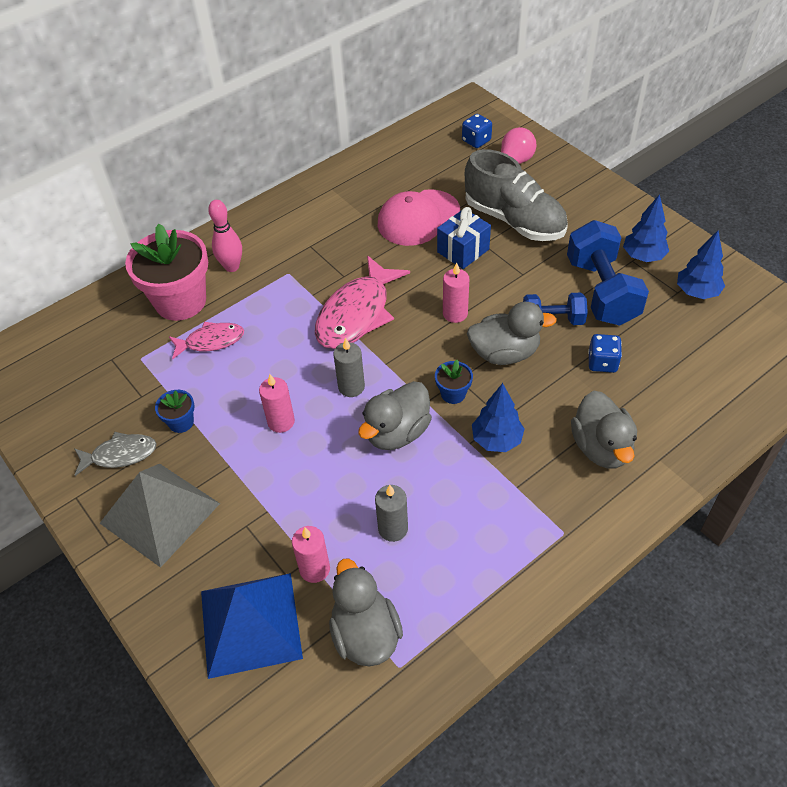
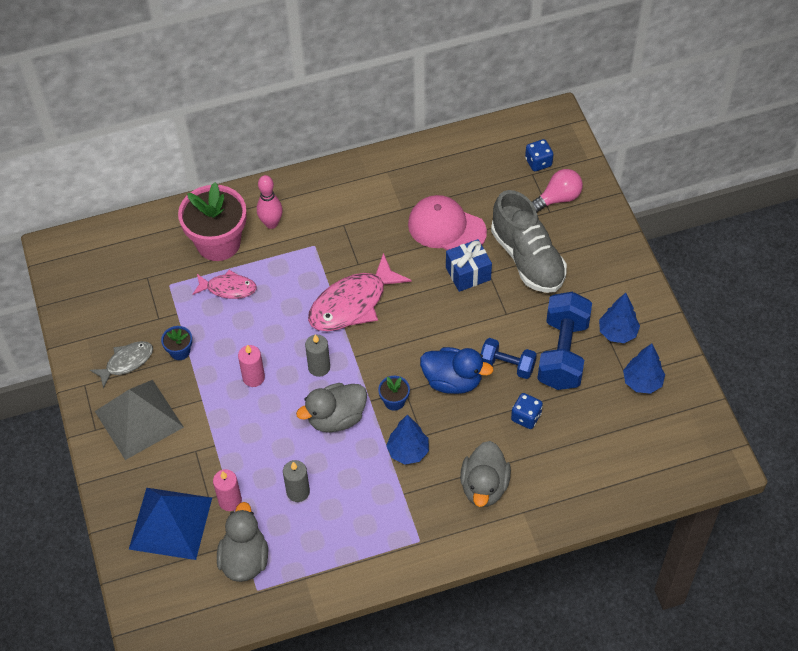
camera: 20 degrees right, 5 degrees up
grey fish [74,432,157,476] -> grey fish turned 45 degrees counterclockwise [90,341,153,388]
pink cap [378,189,460,246] -> pink cap turned 45 degrees clockwise [408,195,487,250]
pink candle [443,263,469,323] -> none
grey duck [467,302,557,365] -> blue duck [420,347,493,394]

